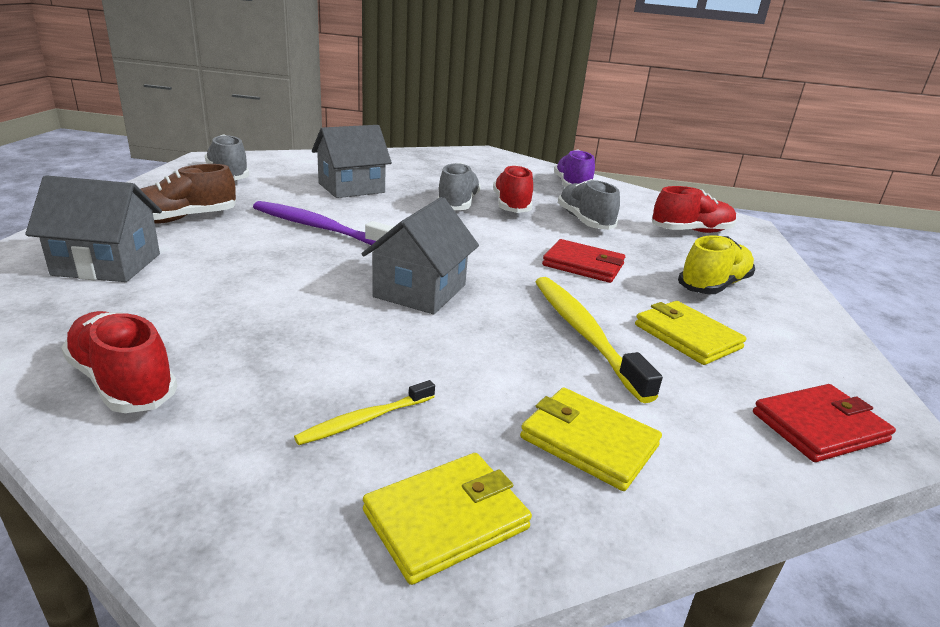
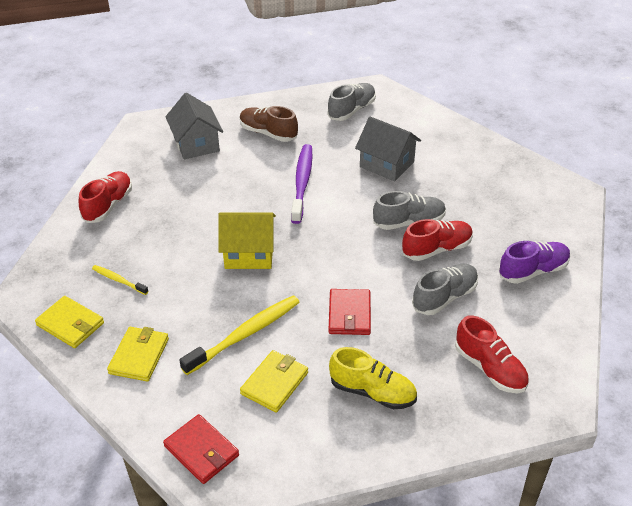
camera: 70 degrees right, 15 degrees up
grey house [361,197,479,314] -> yellow house [218,212,276,269]

